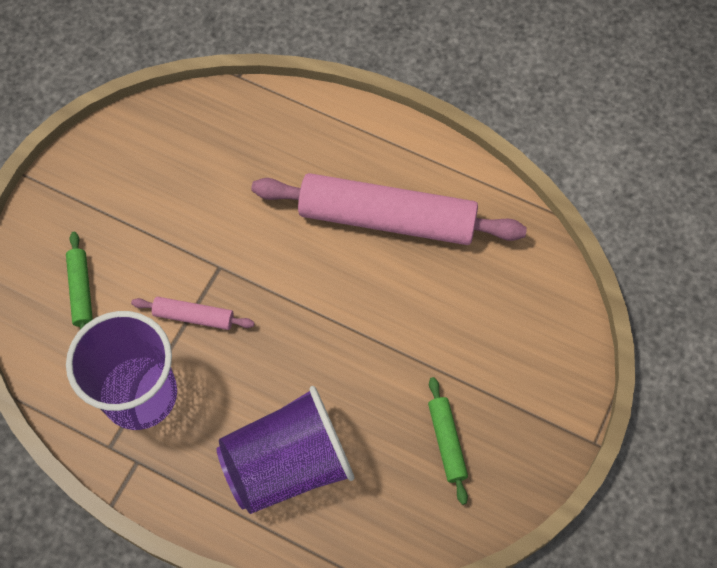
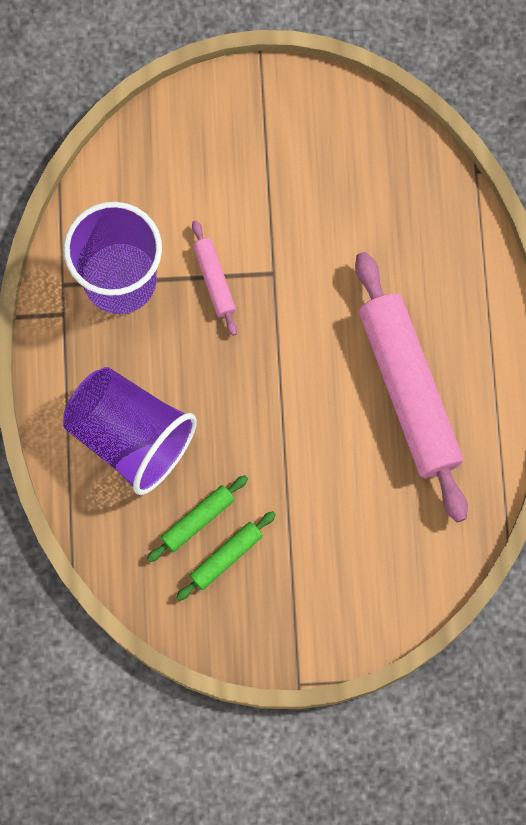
camera: 60 degrees right, 10 degrees up
green rolling pin [66,232,93,330] -> green rolling pin moved to [147,475,248,562]

